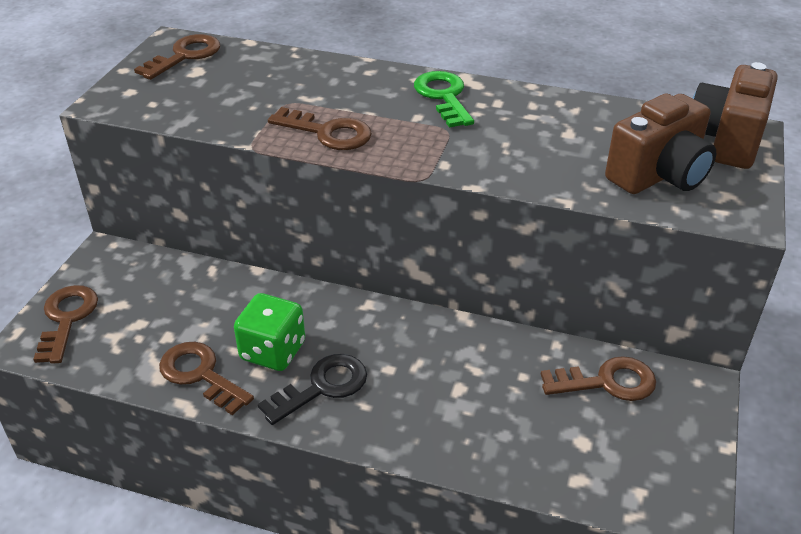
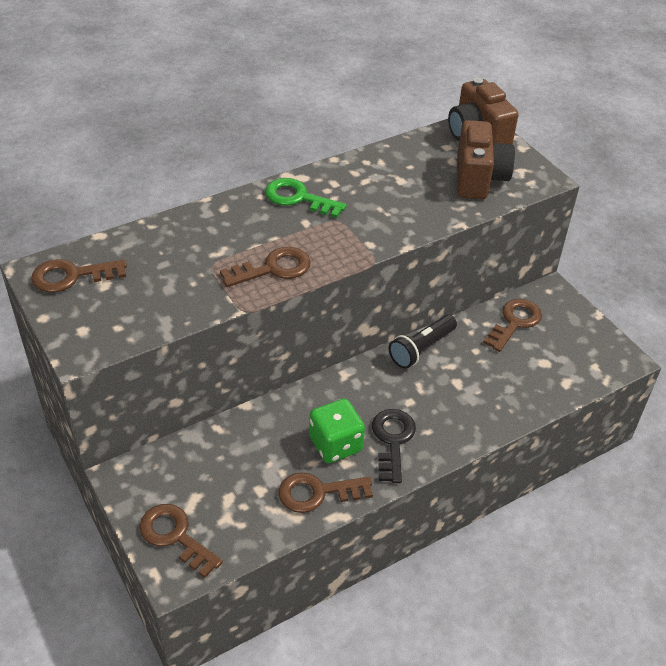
camera: 50 degrees left, 5 degrees up
brown key [134,34,220,80] -> brown key turned 90 degrees counterclockwise [31,259,127,293]
none -> black flashlight [389,315,457,369]

